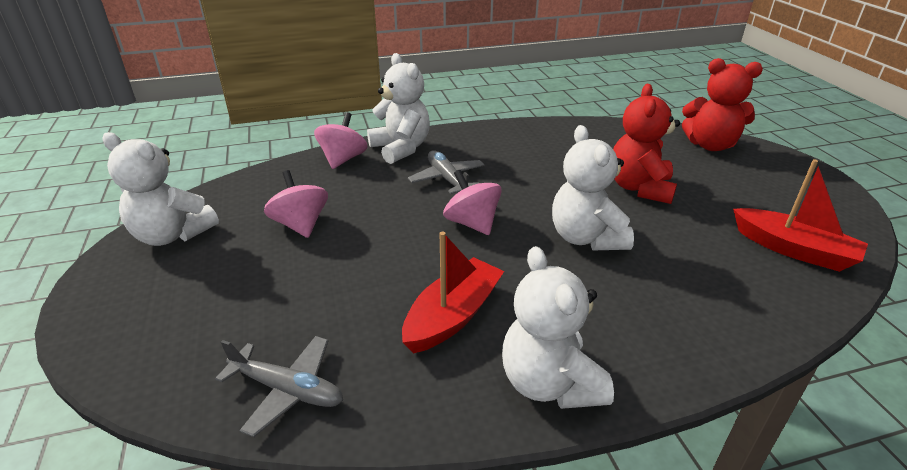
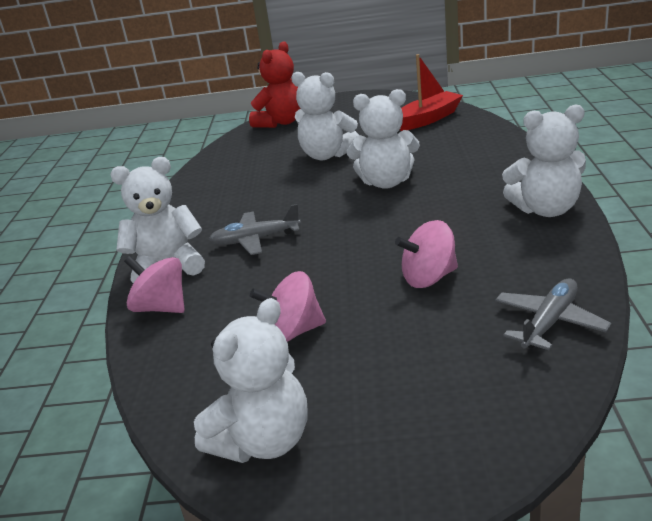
camera: 70 degrees left, 5 degrees down
red boat [402,231,504,353] -> none
pink spinning top [443,170,502,235] -> pink spinning top moved to [395,220,458,288]
red teddy bear [613,84,680,204] -> white teddy bear [291,72,360,160]

